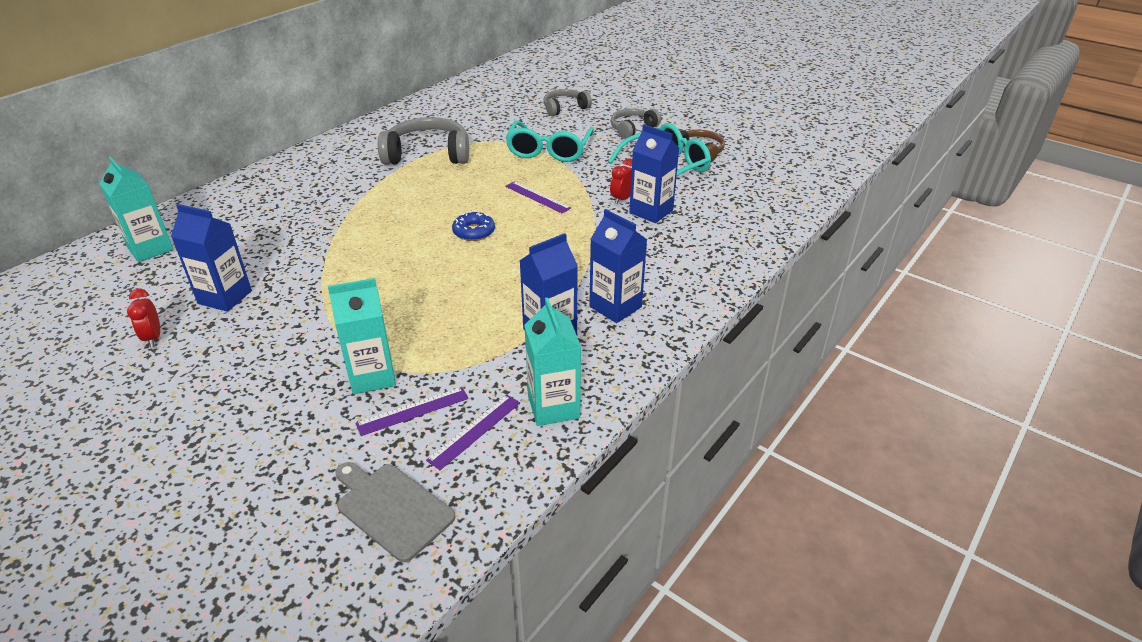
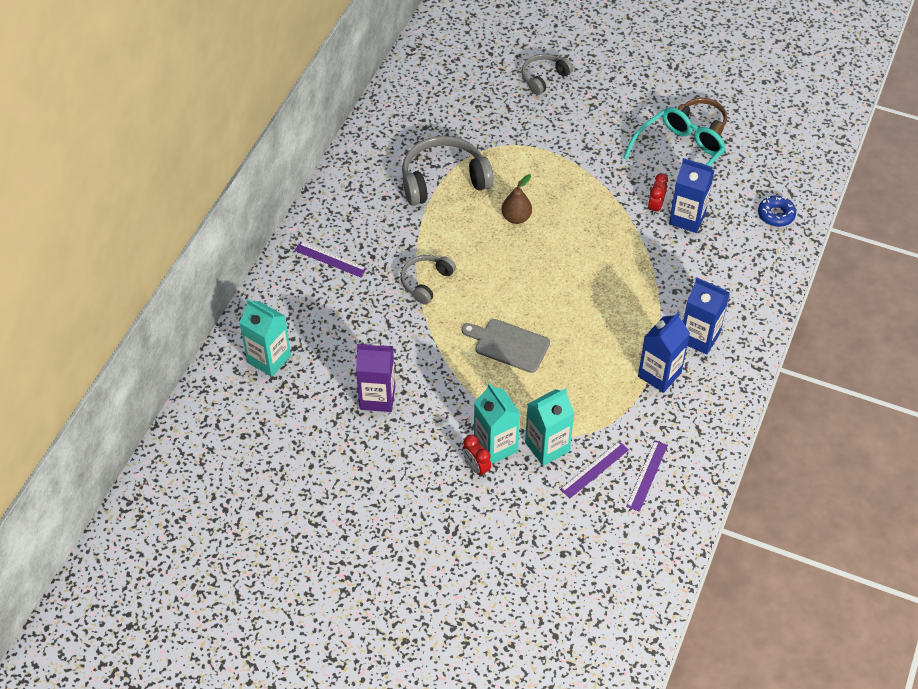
camera: 15 degrees left, 15 degrees up
red clock [127,289,160,347] -> red clock moved to [462,435,491,477]
blue carton [171,204,252,312] -> purple carton [356,342,395,412]
grey cutting board [335,462,455,562] -> grey cutting board moved to [462,319,550,373]
blue donut [452,212,495,241] -> blue donut moved to [758,195,796,227]
purple ruler [505,181,571,213] -> purple ruler moved to [294,242,367,277]
turquoise glasses [506,121,594,162] -> none
turquoise carton [524,298,581,426] -> turquoise carton moved to [474,383,521,464]
grey headphones [611,109,661,139] -> grey headphones moved to [401,255,456,305]
none -> brown pear [501,174,532,224]

